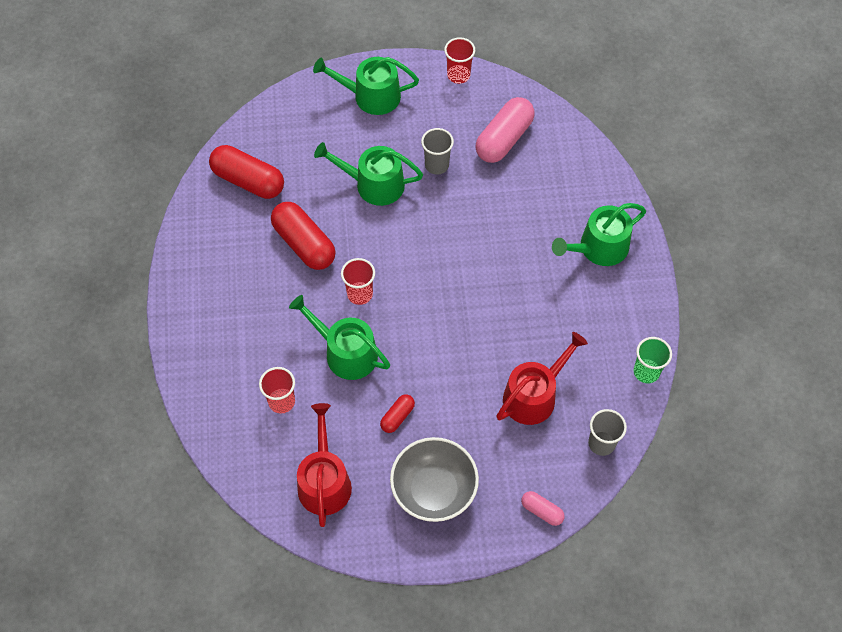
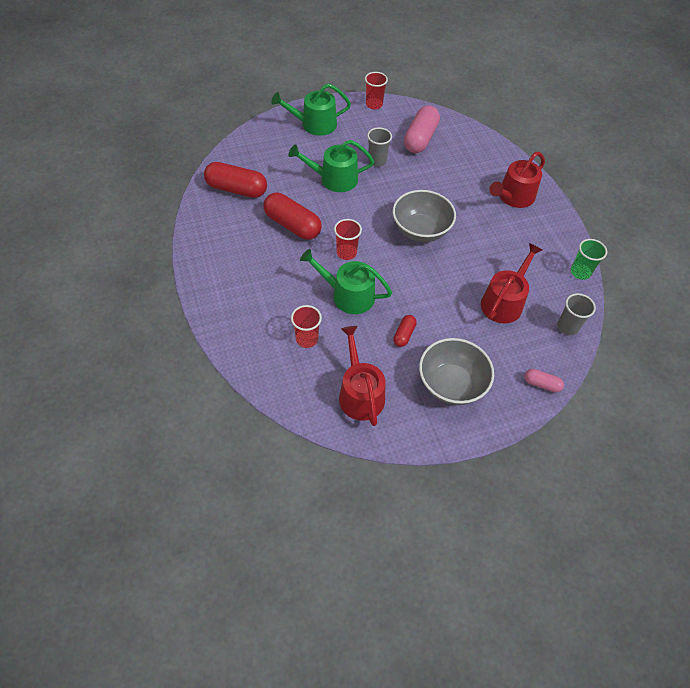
camera: 15 degrees left, 5 degrees down
green watering can [552,203,646,266] -> red watering can [489,152,545,208]
none -> grey bowl [393,190,456,242]

